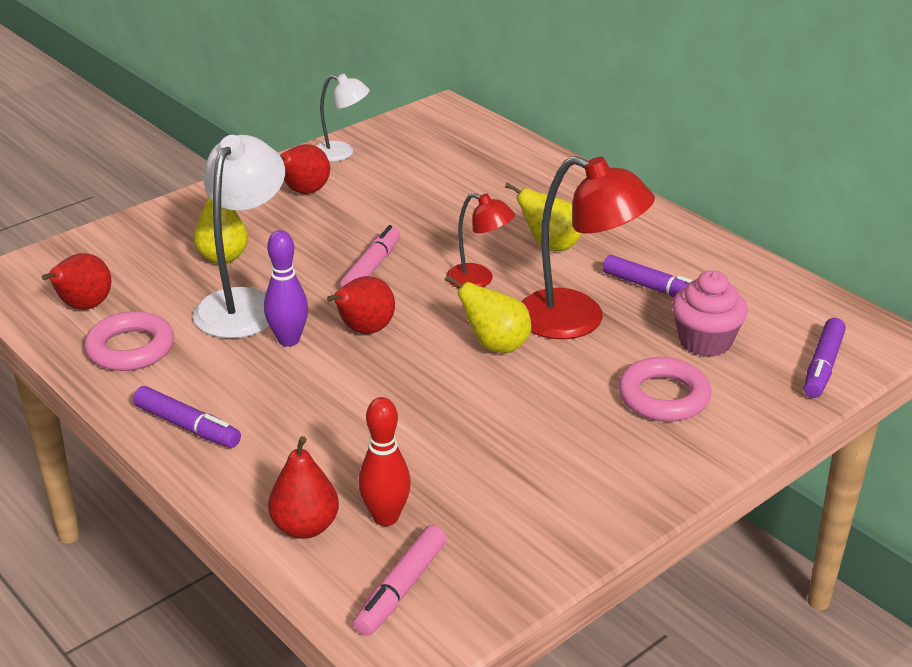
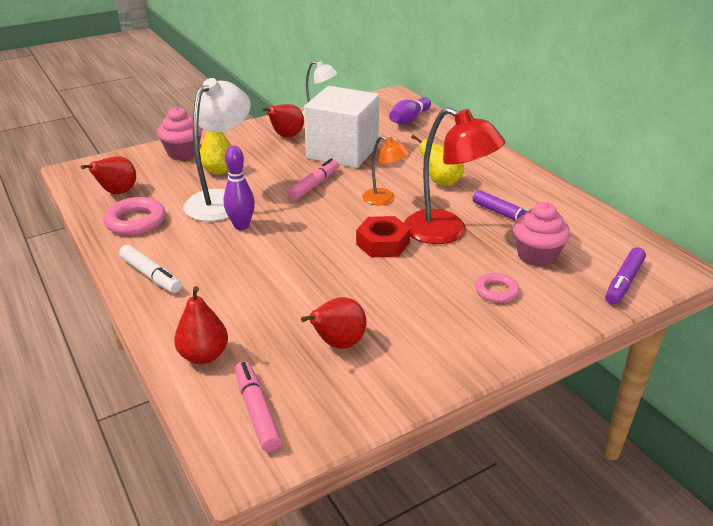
camera: 10 degrees right, 0 degrees up
purple marker [133,386,241,448] -> white marker [119,245,182,293]
red pear [327,276,395,334] -> red pear moved to [301,297,366,349]
pink marker [353,525,447,636] -> pink marker turned 120 degrees clockwise [235,361,282,452]
red bowling pin [358,397,411,526] -> none
yellow pear [445,275,531,353] -> red nut [356,216,411,257]
red lamp [446,193,515,288] -> orange lamp [362,136,410,205]
pink ring [618,357,711,422] -> pink ring [475,273,519,303], size x0.63
none -> pink cupcake [157,107,202,160]
none -> white cube [304,86,379,168]
none -> purple bowling pin [389,97,431,124]

